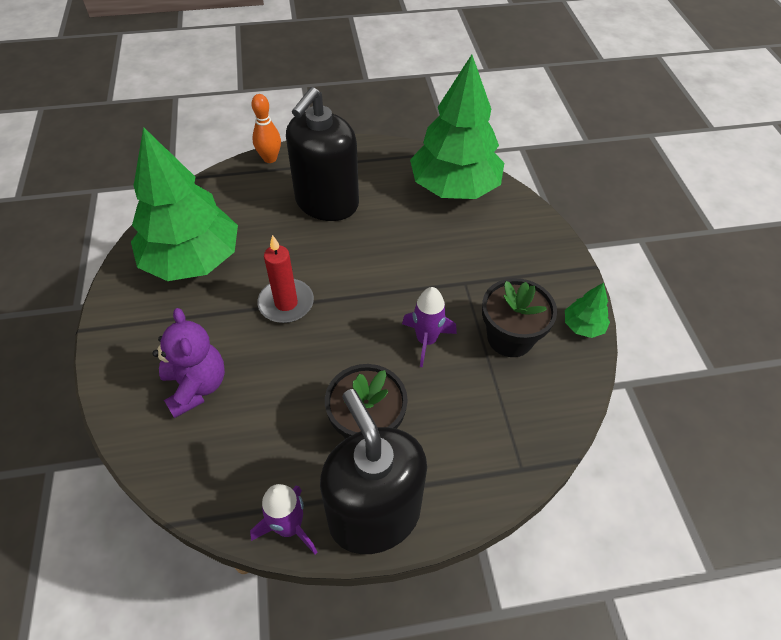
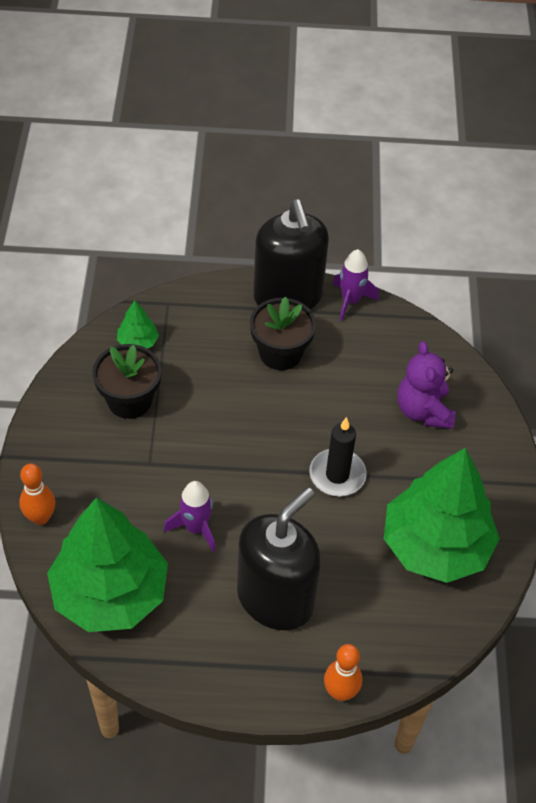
camera: 170 degrees left, 0 degrees up
red candle [257,235,314,323] -> black candle [309,417,367,497]
purple rocket [402,287,457,367] -> purple rocket moved to [164,481,216,552]
green tree [565,282,610,338] -> green tree moved to [117,300,159,348]
none -> orange bowling pin [19,463,56,525]

